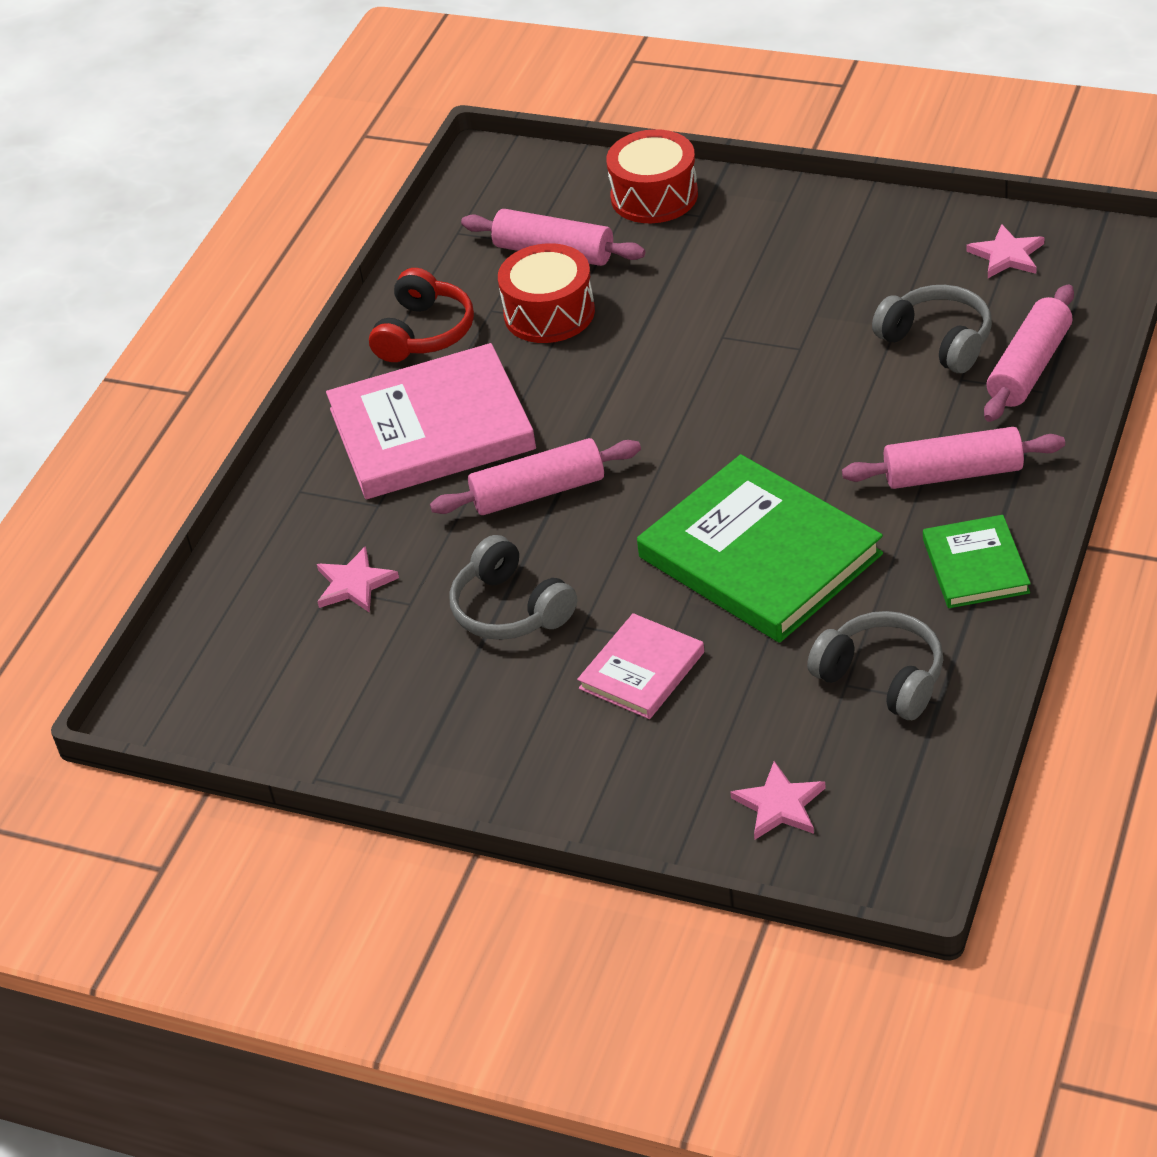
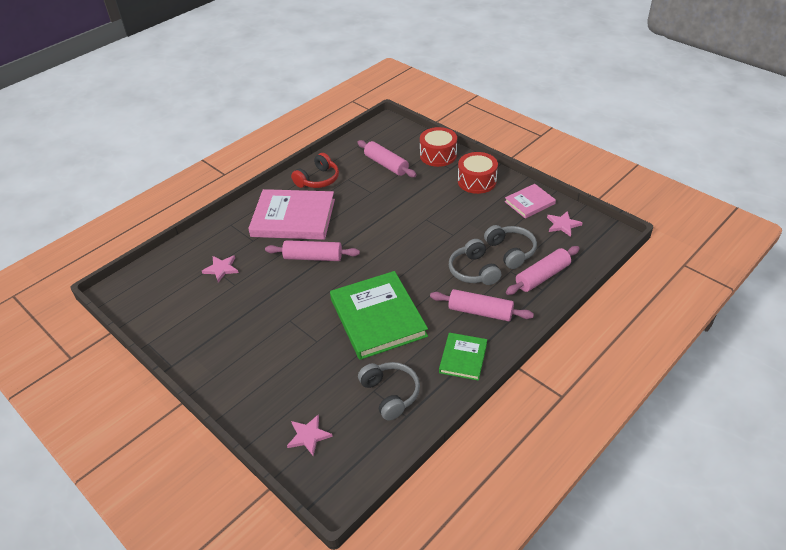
camera: 20 degrees right, 0 degrees up
grey headphones [450,535,577,640] -> grey headphones moved to [449,239,501,285]
red drum [498,243,595,343] -> red drum moved to [458,152,498,194]
pink book [577,613,704,719] -> pink book moved to [505,184,556,219]

